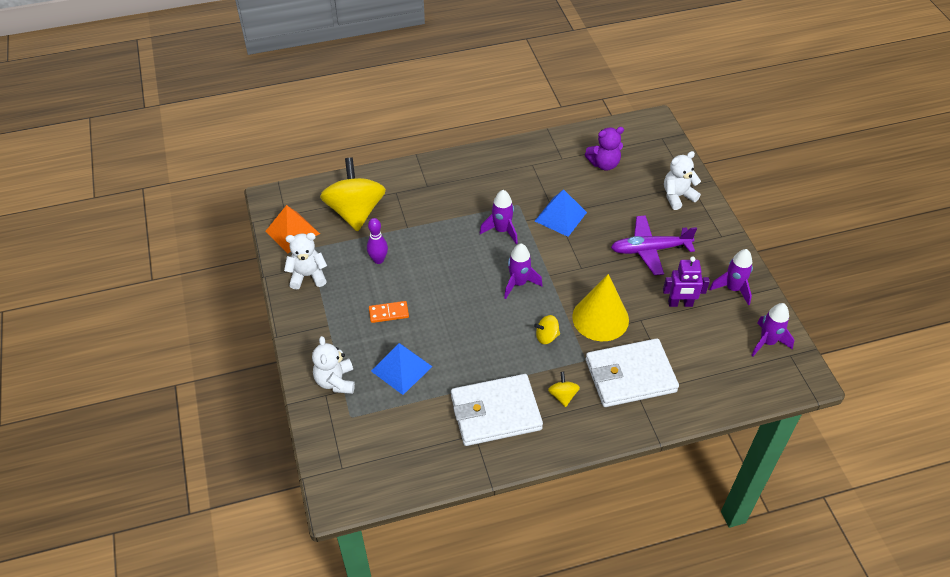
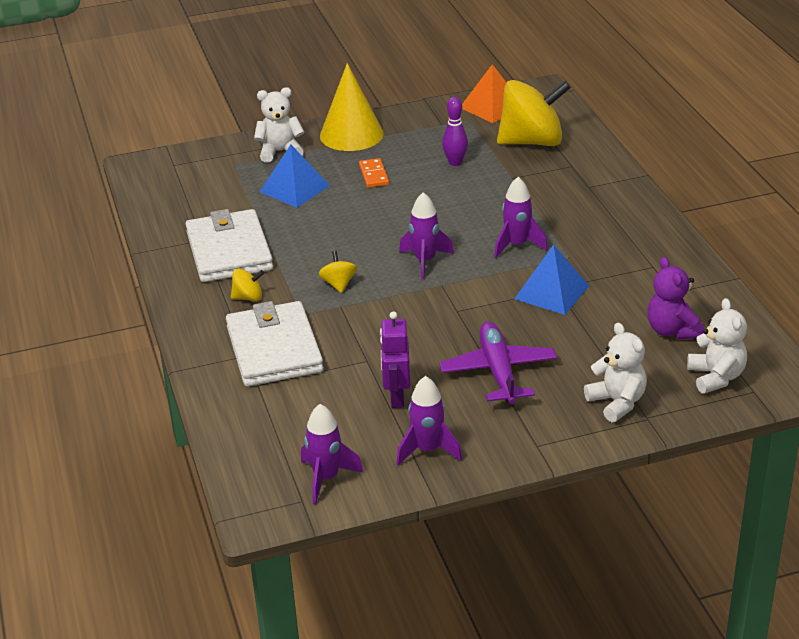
camera: 90 degrees right, 15 degrees down
white teddy bear [284,233,327,290] -> white teddy bear moved to [687,298,747,394]
yellow cone [572,274,629,341] -> yellow cone moved to [320,63,384,151]

